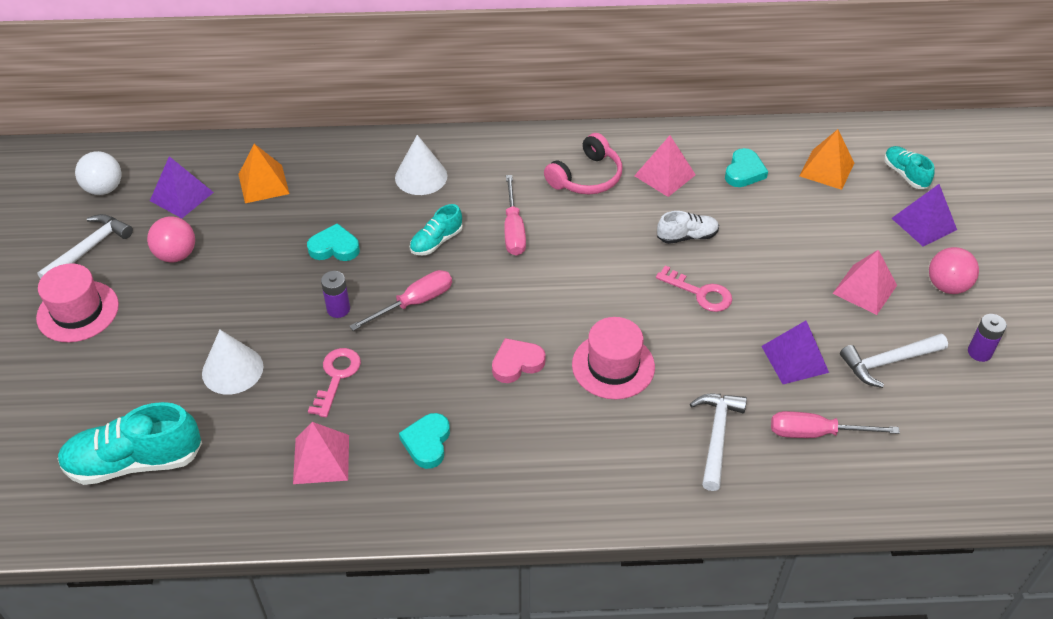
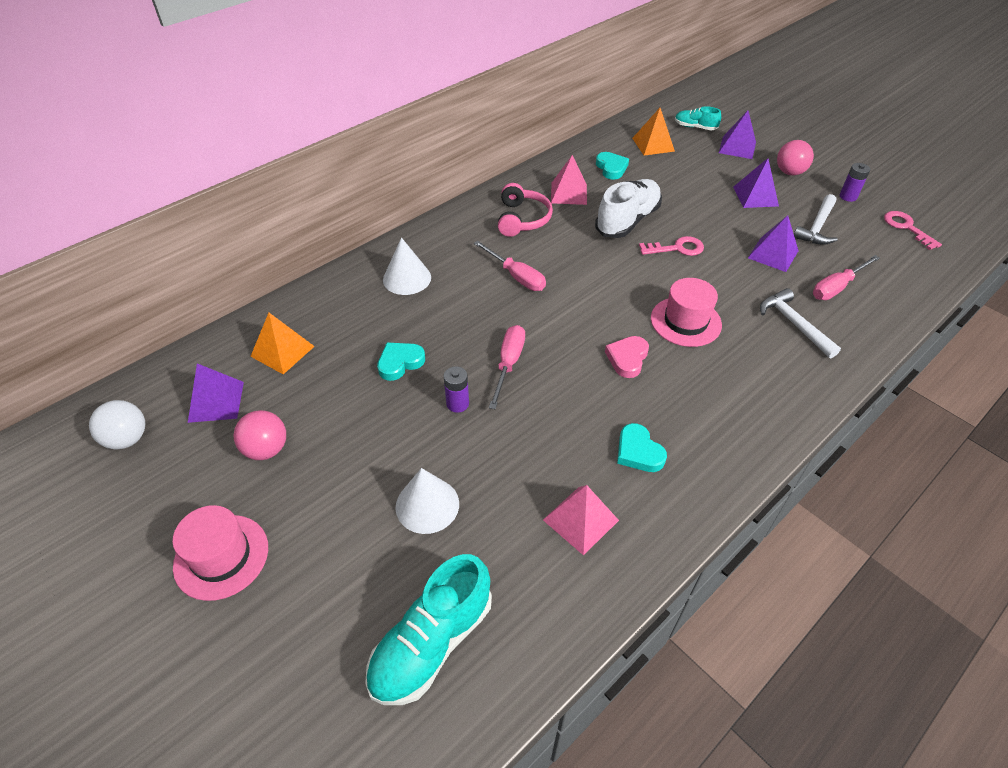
camera: 40 degrees left, 0 degrees up
white hammer [37,214,133,279] -> none
pink key [308,348,361,417] -> pink key moved to [884,211,942,250]
turquoise shoe [410,204,463,255] -> none
white shoe [657,211,719,244] -> white shoe [595,179,662,238], size x1.84
pink pyramid [832,250,897,315] -> purple pyramid [733,158,779,208]

